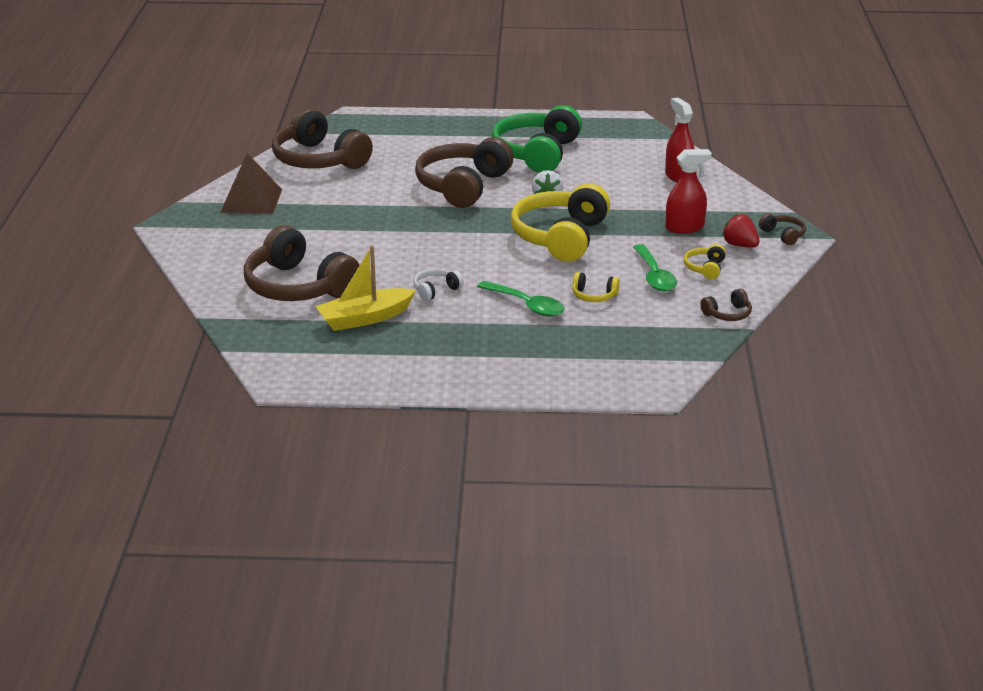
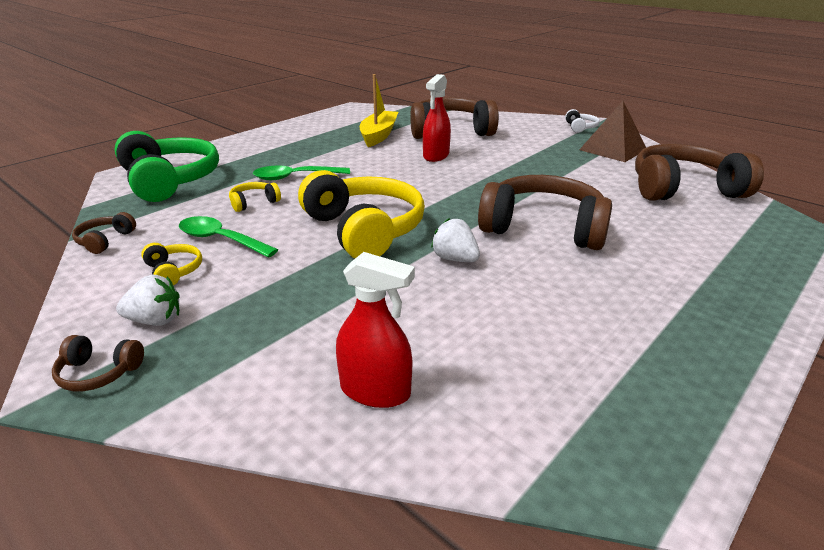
camera: 130 degrees right, 0 degrees up
white headphones [414,269,464,301] -> white headphones moved to [565,109,600,133]
brown headphones [415,137,514,208] -> brown headphones turned 45 degrees counterclockwise [478,175,612,250]
green headphones [492,105,582,173] -> green headphones moved to [114,131,219,202]
red spray bottle [665,149,712,234] -> red spray bottle moved to [423,74,451,162]
red strawberry [722,214,760,247] -> white strawberry [116,275,180,326]

